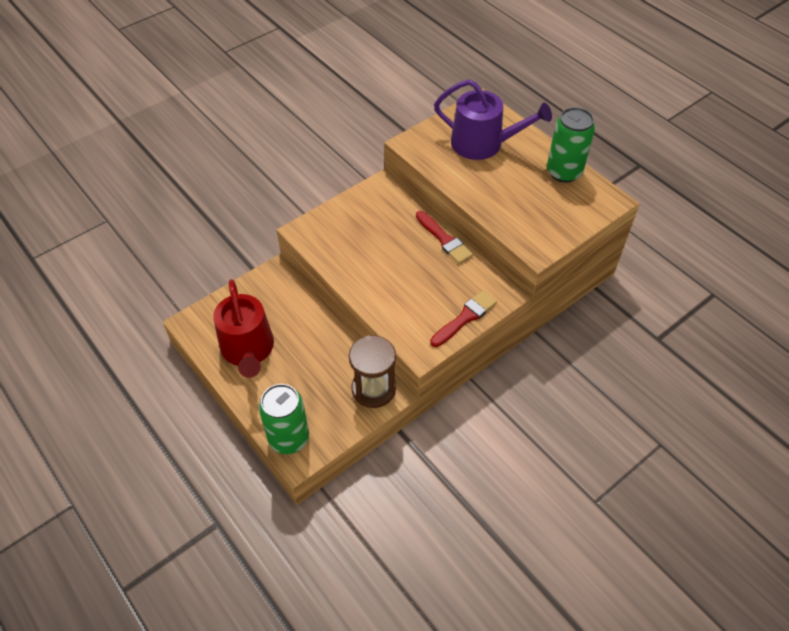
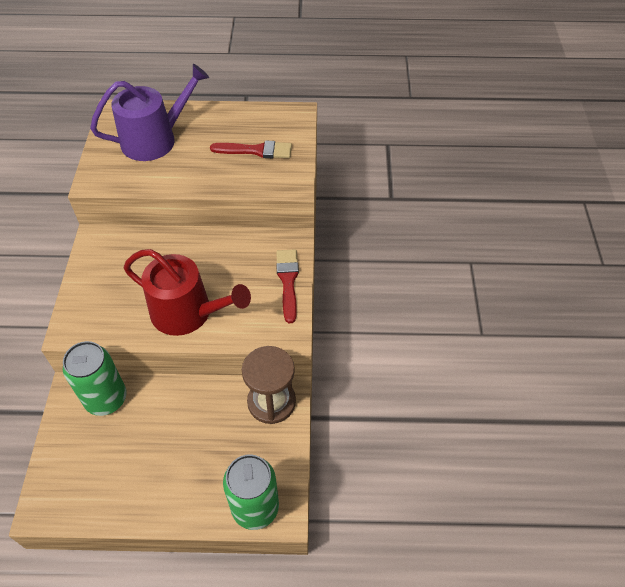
camera: 50 degrees left, 0 degrees up
red watering can [213,279,274,378] -> red watering can moved to [124,249,251,336]
red brush [416,211,473,264] -> red brush moved to [210,141,292,158]
green can [547,107,595,183] -> green can moved to [63,341,126,416]

